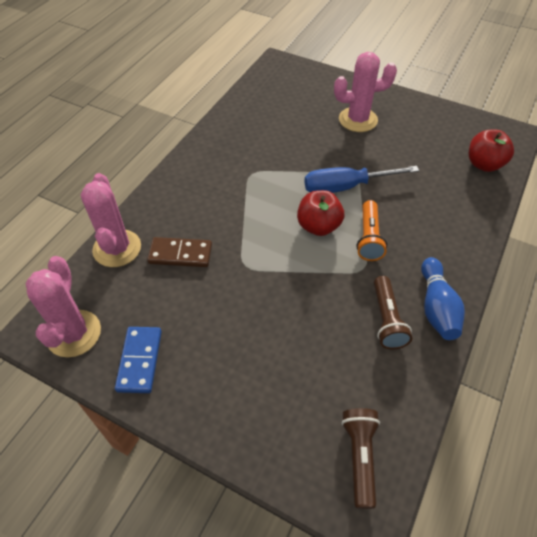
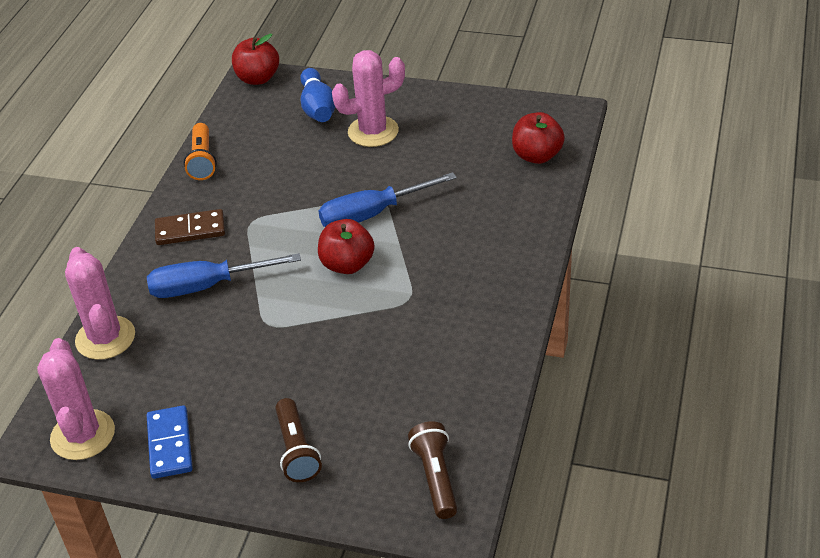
camera: 10 degrees left, 10 degrees down
brown domino [147,237,212,267] -> brown domino moved to [155,209,225,245]
orange flashlight [356,200,387,261] -> orange flashlight moved to [184,123,217,180]
brown flashlight [374,276,412,349] -> brown flashlight moved to [275,398,322,482]
blue bowling pin [421,257,465,340] -> blue bowling pin moved to [300,68,335,122]
none -> blue screwdriver [147,253,301,298]
none -> red apple [232,34,279,85]

